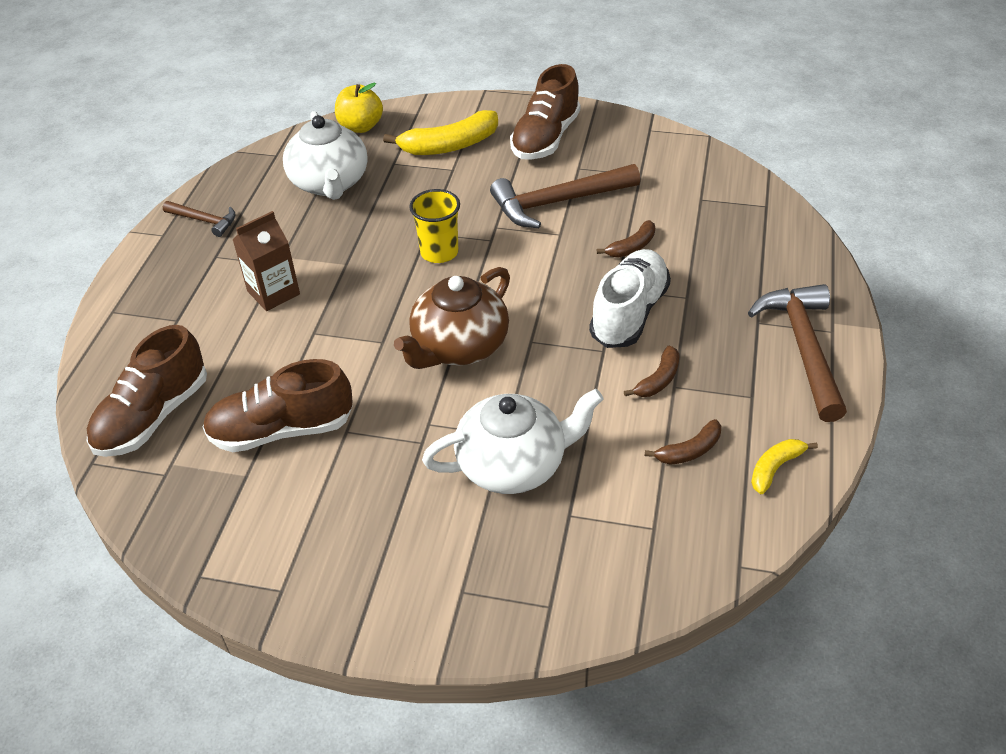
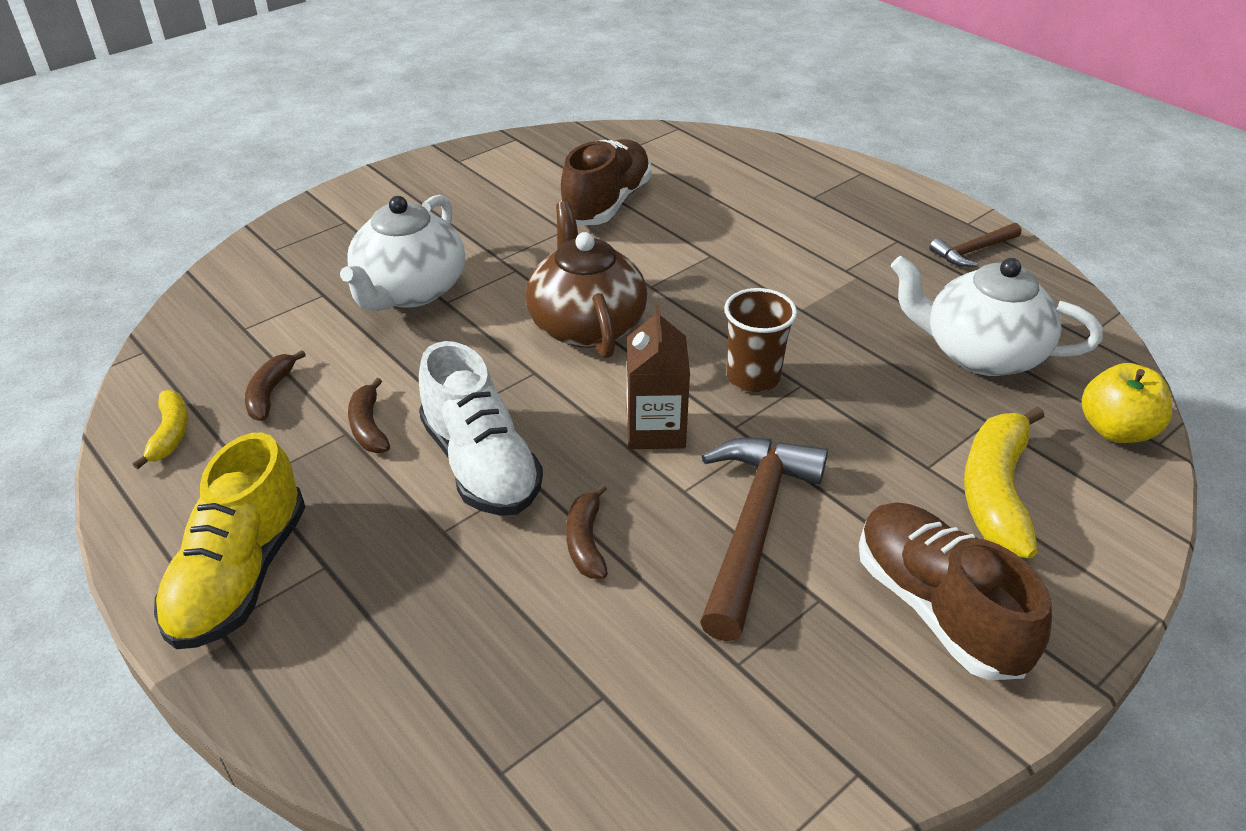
camera: 125 degrees right, 5 degrees down
brown shoe [87,325,207,457] -> none
brown carton [233,211,300,311] -> brown carton moved to [627,305,690,449]
yellow cup [409,189,460,263] -> brown cup [724,288,797,392]
brown hammer [748,284,847,422] -> yellow shoe [154,433,305,649]

